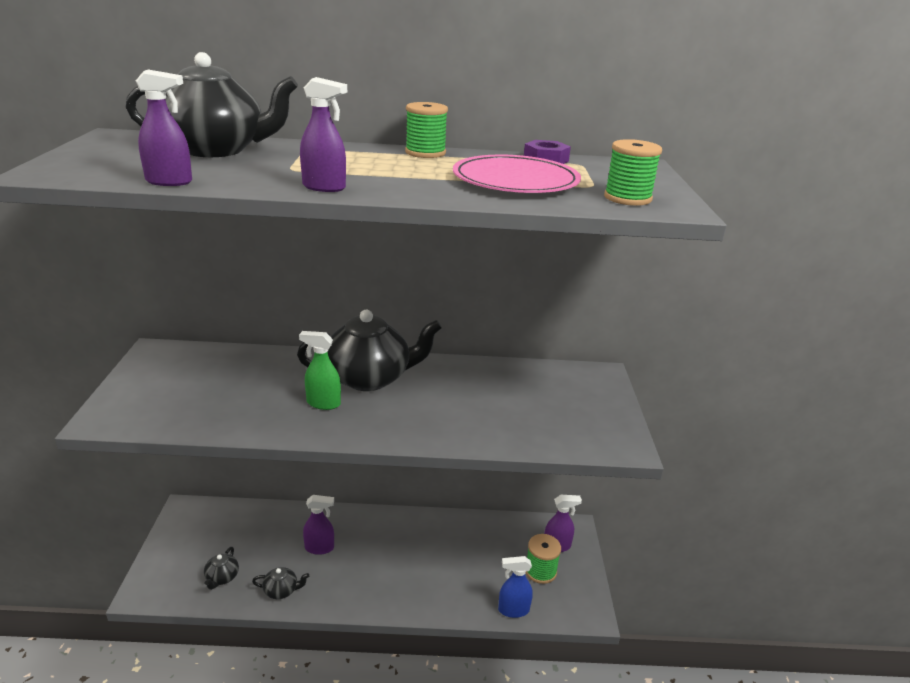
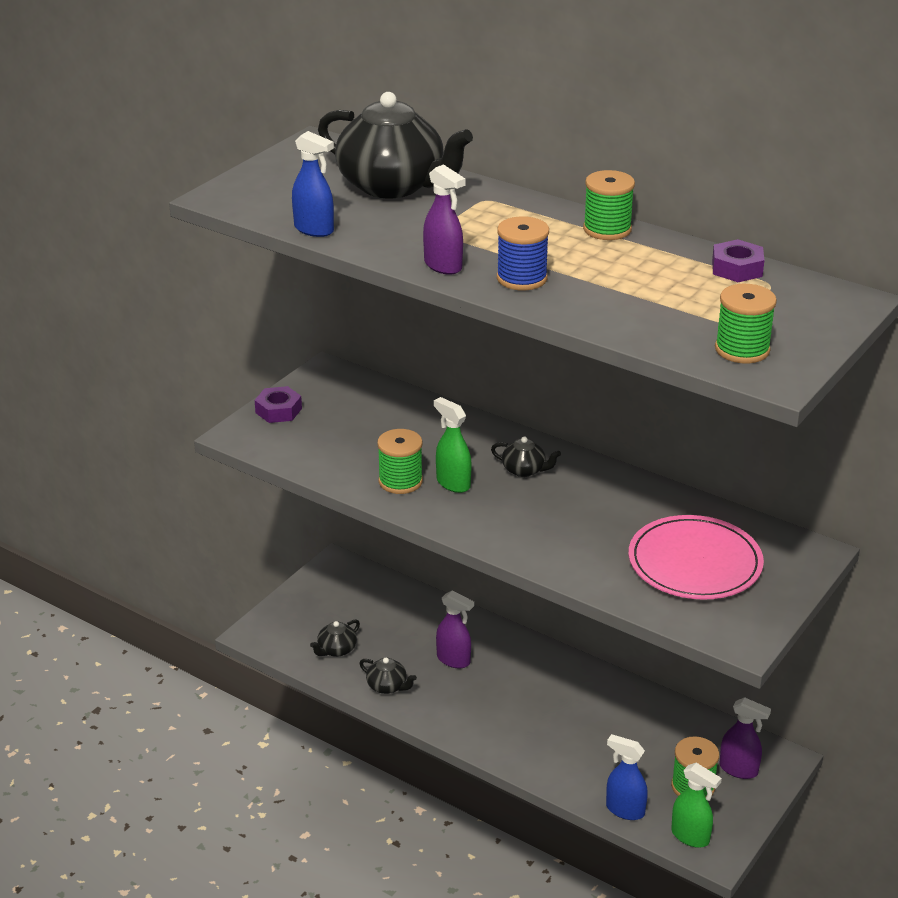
camera: 35 degrees right, 5 degrees up
purple spray bottle [136,70,192,186] -> blue spray bottle [292,131,334,237]
black teapot [297,310,442,391] -> black teapot [491,436,561,477], size x0.43
pink plate [453,155,581,193] -> pink plate moved to [628,515,764,600]
none -> purple nut [255,386,302,423]
none -> green spool [377,429,423,494]
none -> blue spool [497,216,549,290]
none -> green spray bottle [671,763,722,848]

